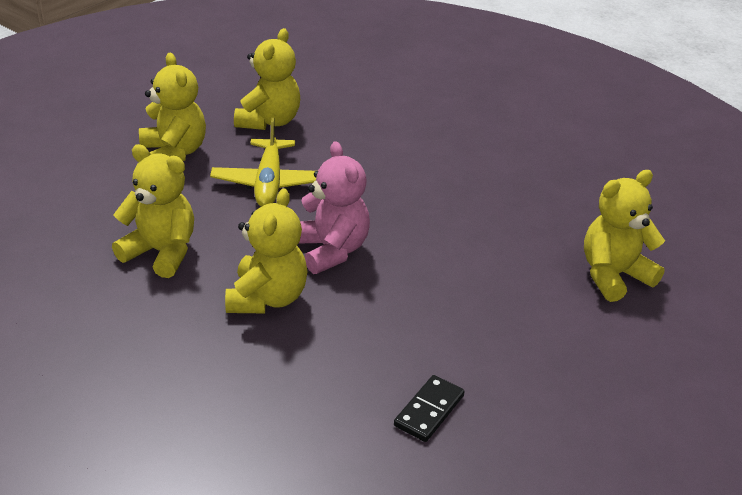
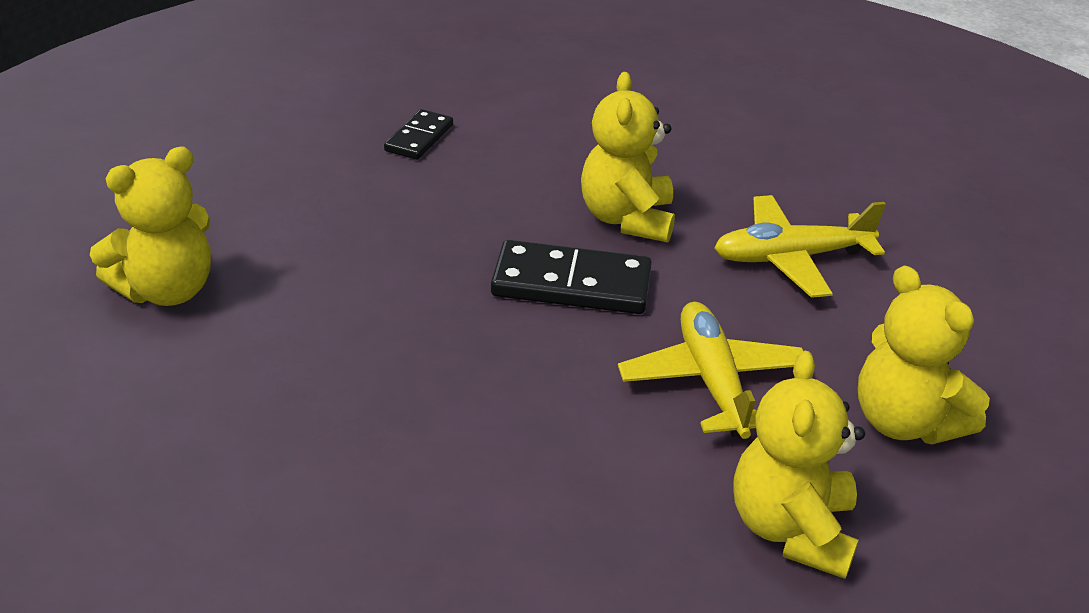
camera: 170 degrees right, 0 degrees up
yellow teddy bear [112,144,194,278] -> yellow plane [714,195,886,298]
pink teddy bear [298,141,370,274] -> black domino [491,240,652,314]

